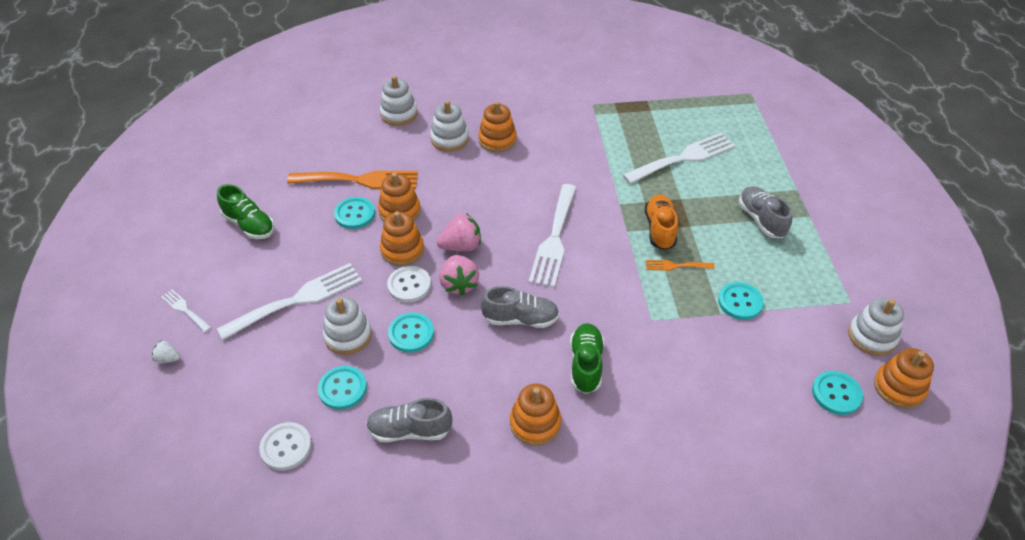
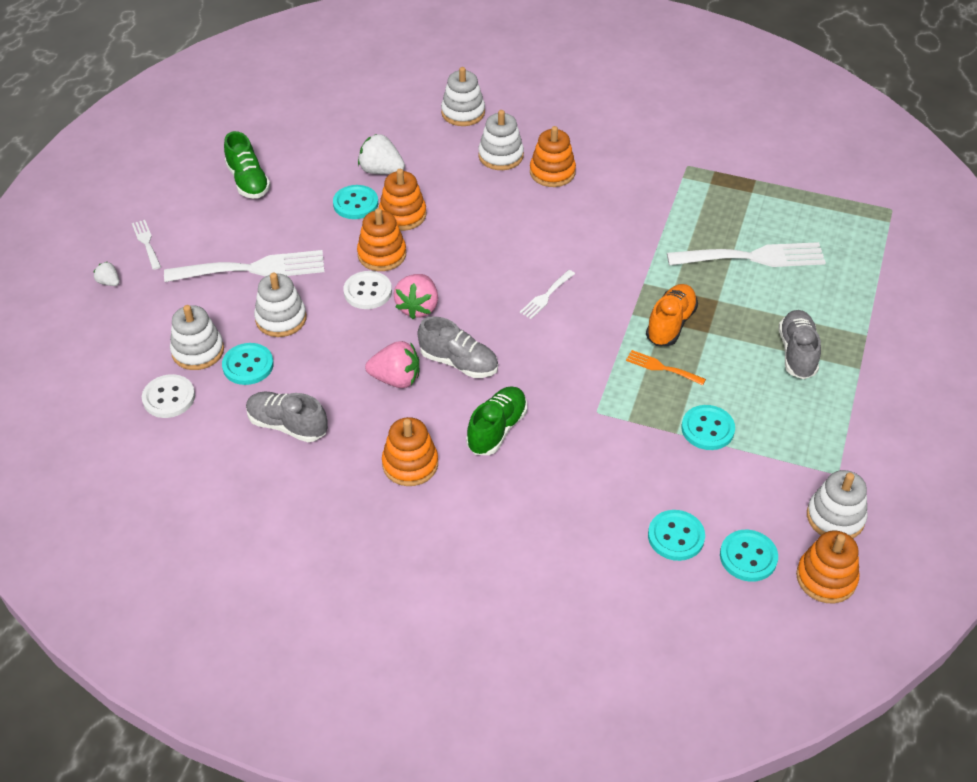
camera: 25 degrees right, 0 degrees up
orange fork [287,171,418,189] -> white strawberry [358,134,405,174]
turquoise button [388,313,434,353] -> turquoise button moved to [648,510,705,561]
pink strawberry [437,213,481,251] -> pink strawberry moved to [365,341,419,388]
white fork [529,184,577,288] -> white fork [520,270,575,319], size x0.48
none -> white stacking toy [170,305,224,370]

